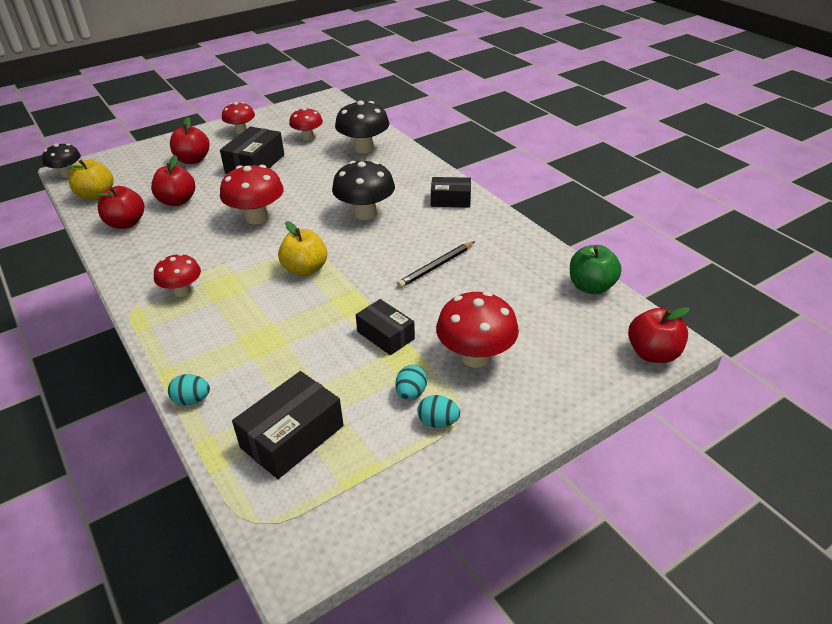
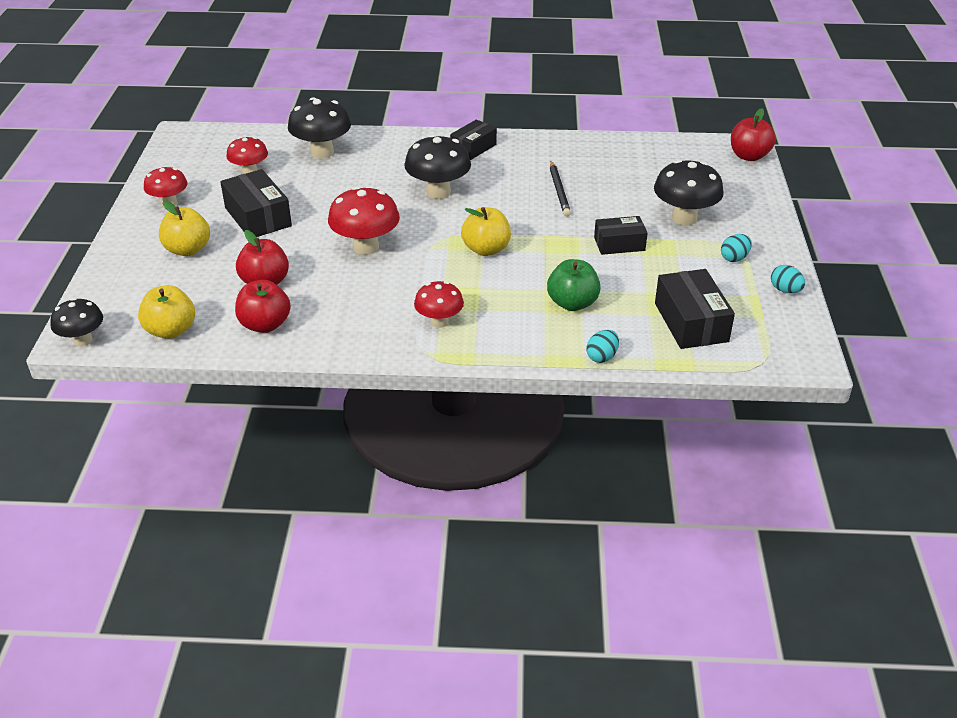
camera: 55 degrees left, 0 degrees up
red apple [170,117,210,164] -> yellow apple [159,201,210,256]
turquoise egg [395,365,427,400] -> turquoise egg moved to [771,265,805,293]
red mushroom [436,292,519,368] -> black mushroom [654,160,724,225]
green apple [570,245,622,294] -> green apple moved to [547,259,601,311]

